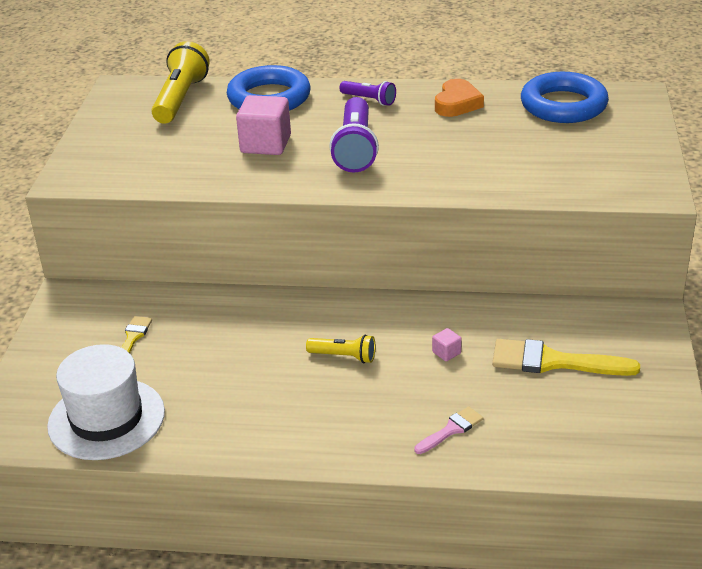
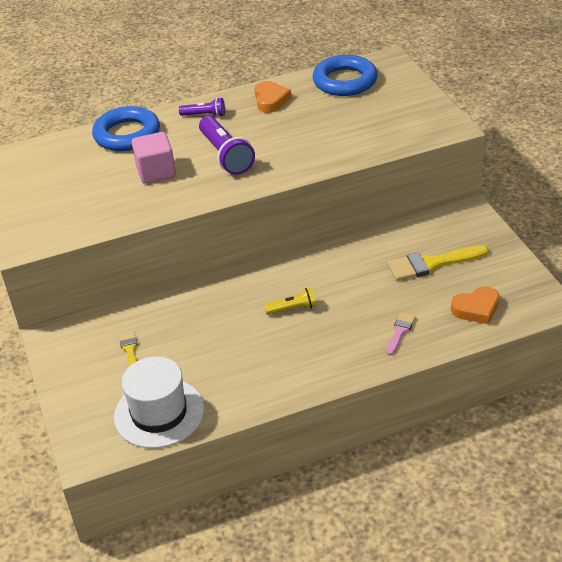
camera: 25 degrees left, 5 degrees up
yellow flashlight [151,41,210,124] -> none
pink cube [432,328,462,361] -> none
none -> orange heart [451,286,499,324]

